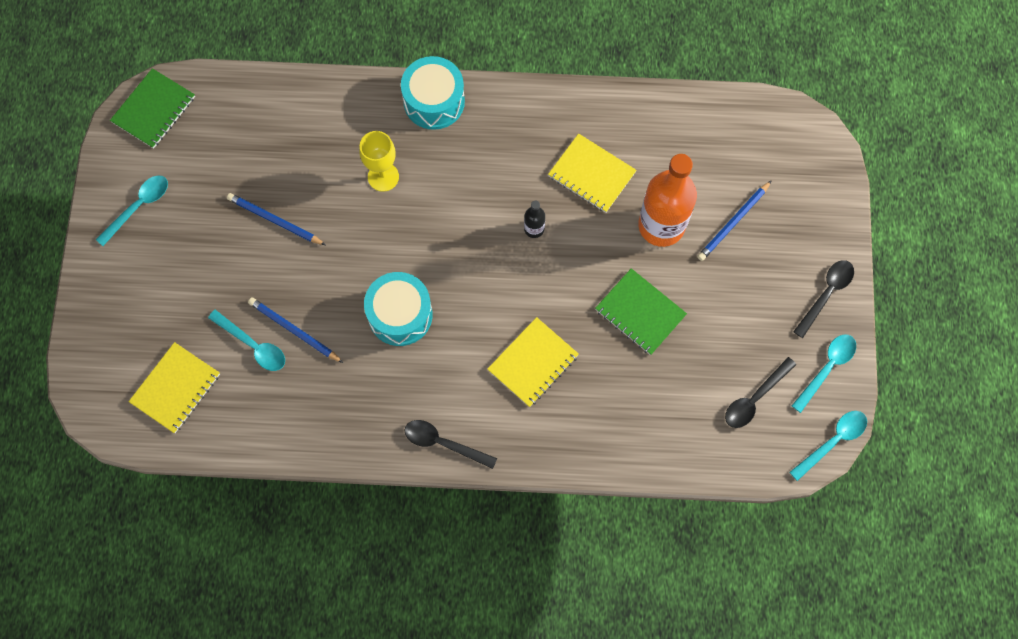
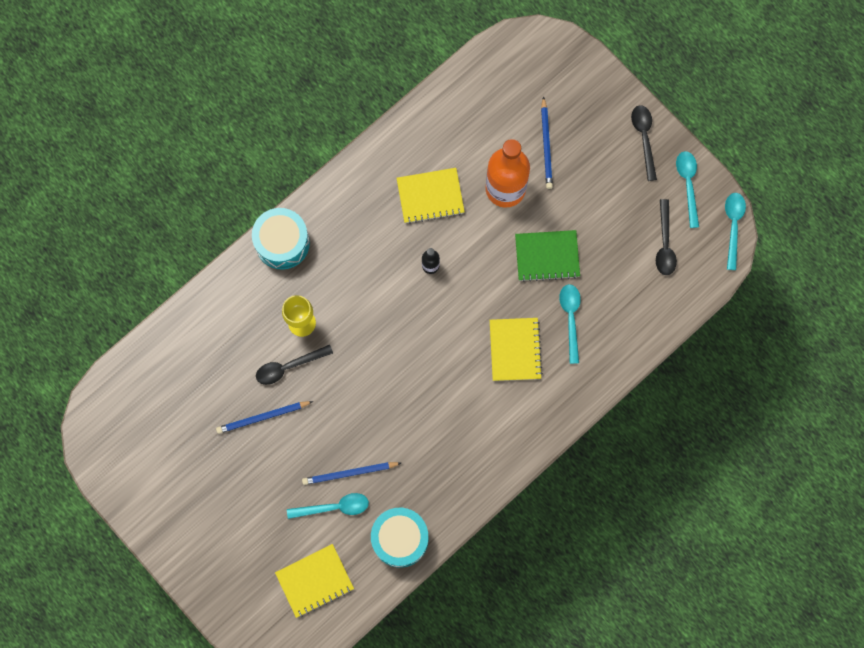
camera: 45 degrees left, 5 degrees up
turquoise spoon [96,176,168,246] -> turquoise spoon moved to [559,284,581,364]
green notebook [110,68,195,149] -> none
yellow notebook [128,342,220,433] -> yellow notebook turned 75 degrees clockwise [275,544,354,618]
turquoise drum [364,272,433,346] -> turquoise drum moved to [371,508,428,568]
black spoon [404,420,497,469] -> black spoon moved to [256,345,333,385]

